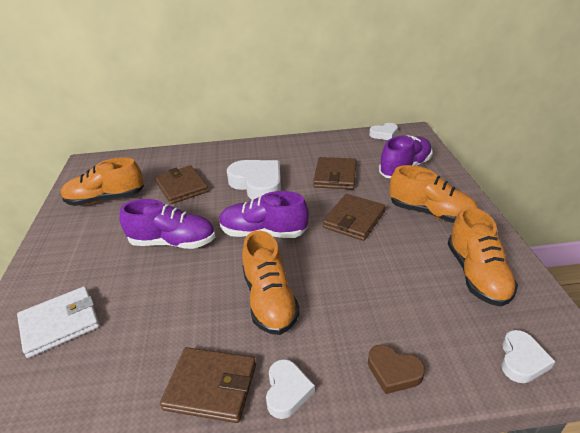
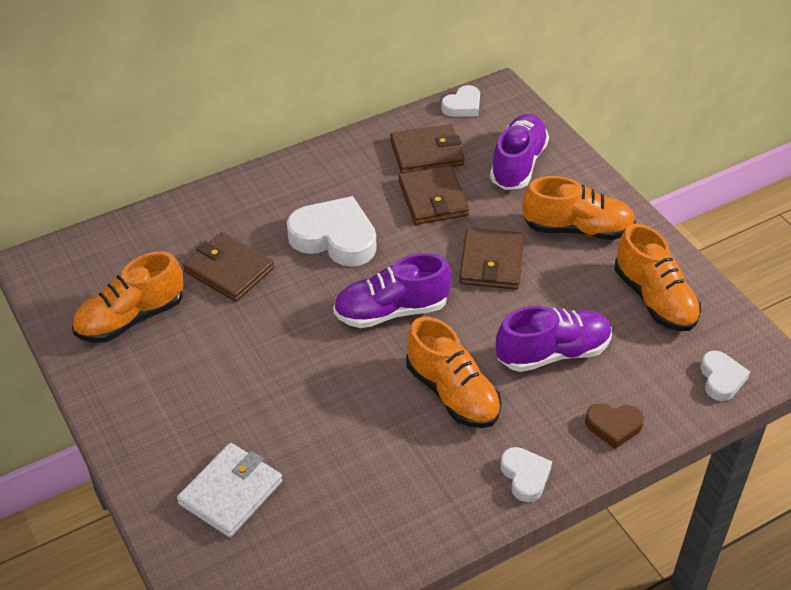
camera: 25 degrees left, 10 degrees up
purple shoe [119,199,215,249] -> purple shoe moved to [496,306,612,372]
brown wallet [160,347,256,423] -> brown wallet moved to [390,125,464,173]

